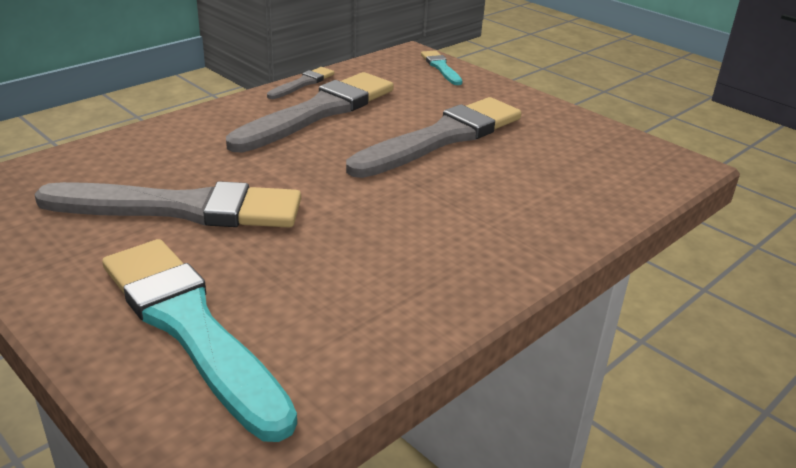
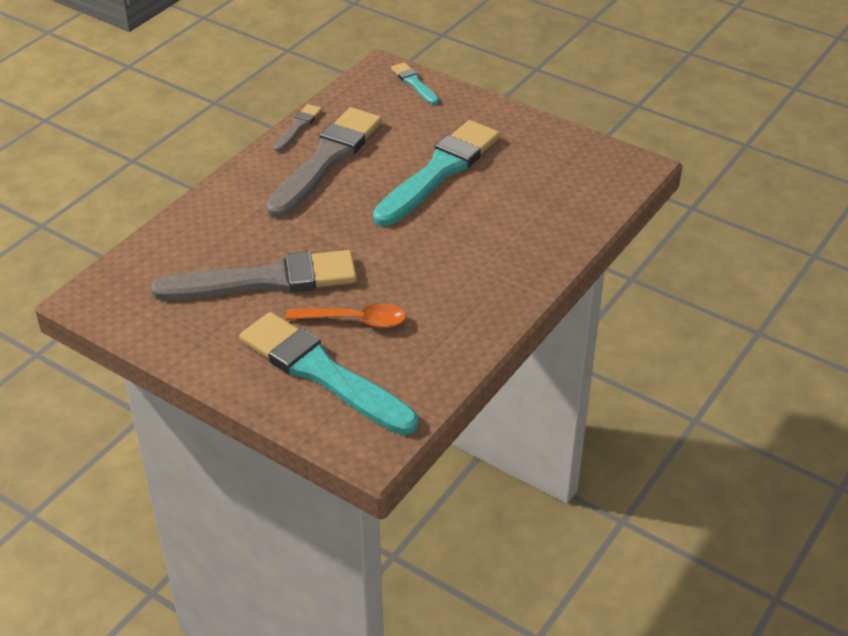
camera: 10 degrees left, 10 degrees up
grey brush [346,97,521,178] -> turquoise brush [373,120,500,226]
none -> orange spoon [286,303,406,328]

